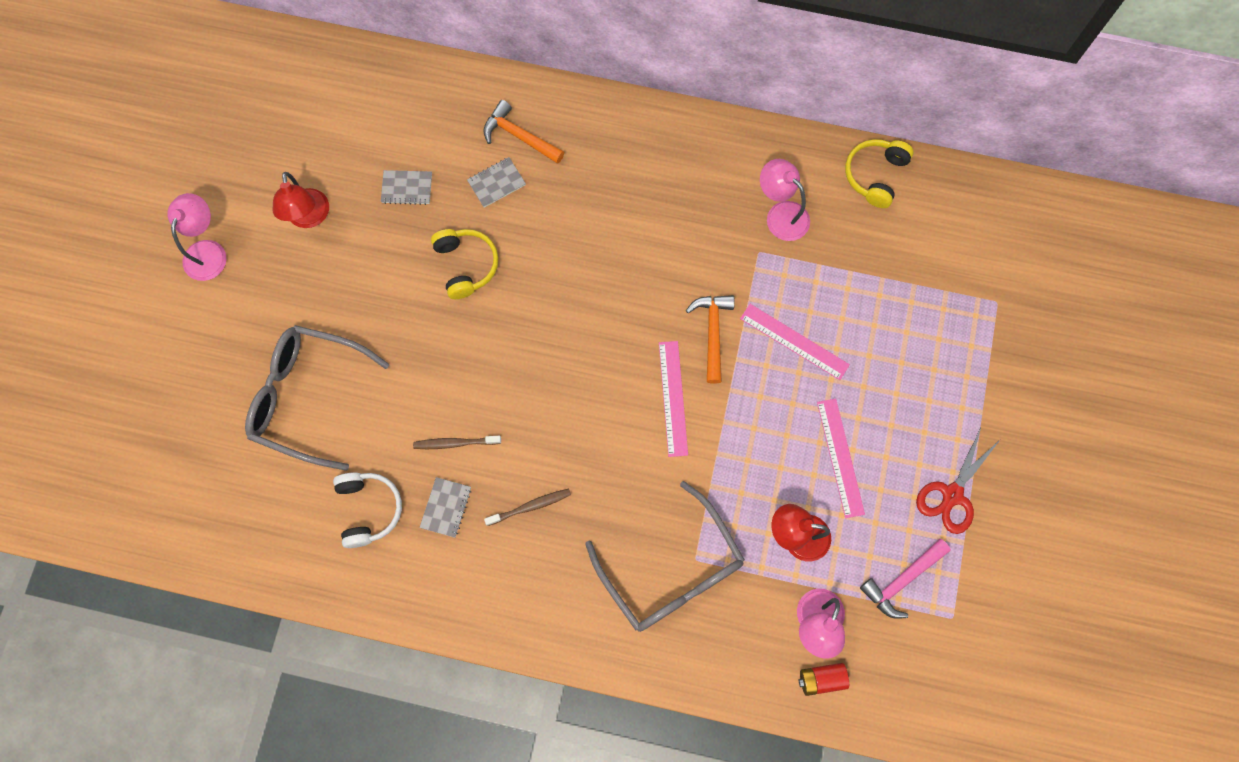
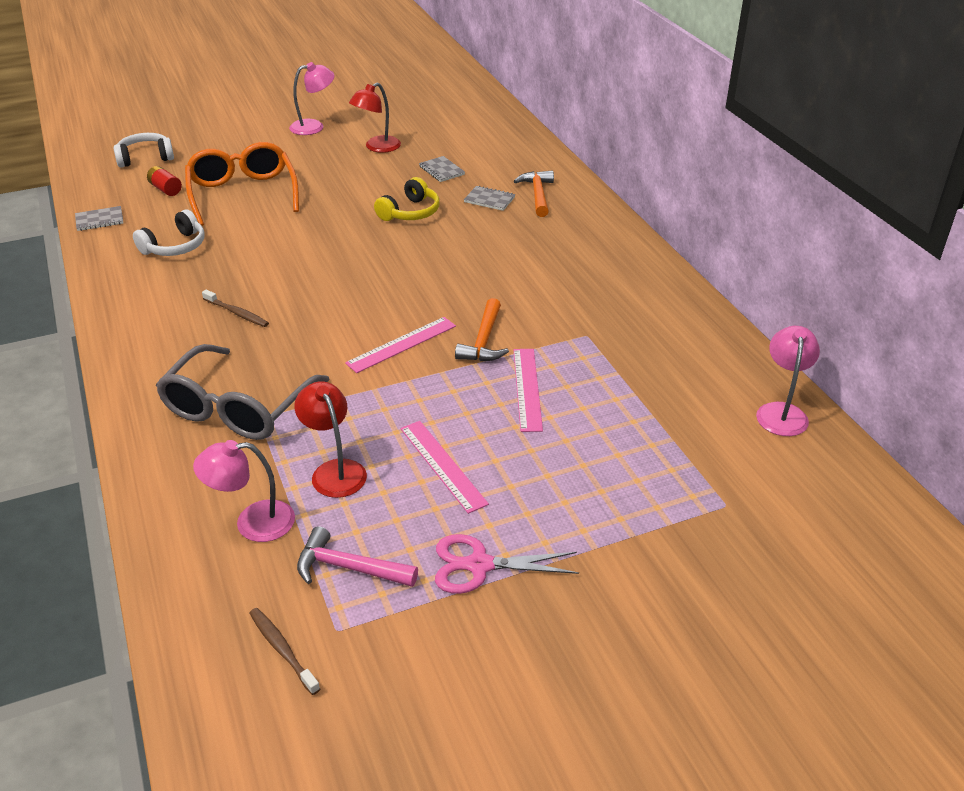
camera: 55 degrees right, 35 degrees down
grey glasses [245,325,389,471] -> orange glasses [185,142,299,226]
brown toothbrush [413,436,501,449] -> brown toothbrush moved to [249,608,320,695]
grey notebook [419,477,471,538] -> grey notebook moved to [75,206,123,231]
orange hammer [686,295,735,384] -> orange hammer turned 135 degrees clockwise [455,298,509,361]
pink lamp [760,159,810,241] -> pink lamp moved to [756,326,820,436]
red battery [799,663,849,696] -> red battery moved to [147,166,182,196]
pink ruler [817,398,865,518] -> pink ruler turned 75 degrees counterclockwise [400,421,489,514]
yellow headphones [845,139,914,208] -> none
red scissors [916,428,1001,534] -> pink scissors [435,534,579,594]
none -> white headphones [114,133,174,167]

